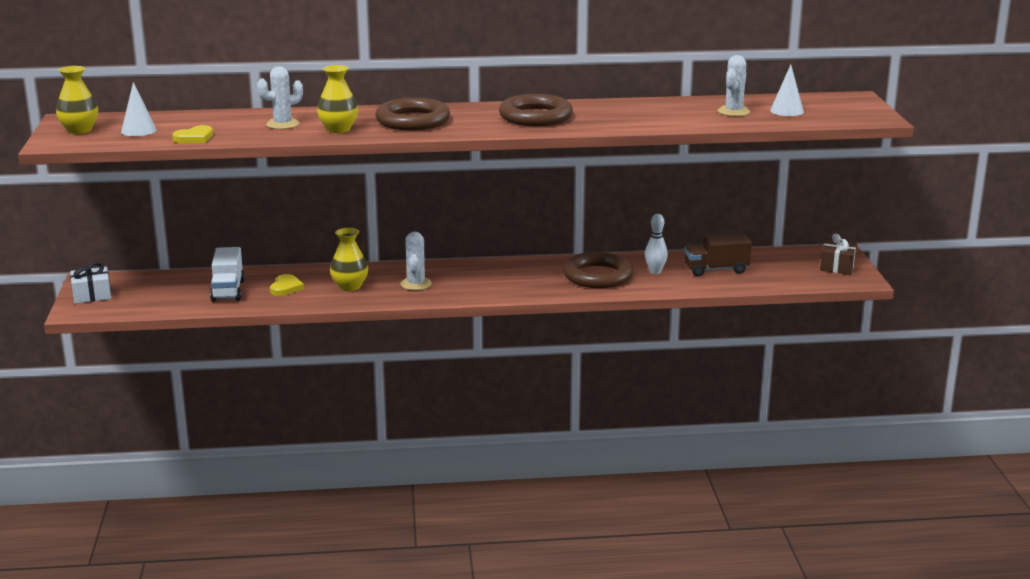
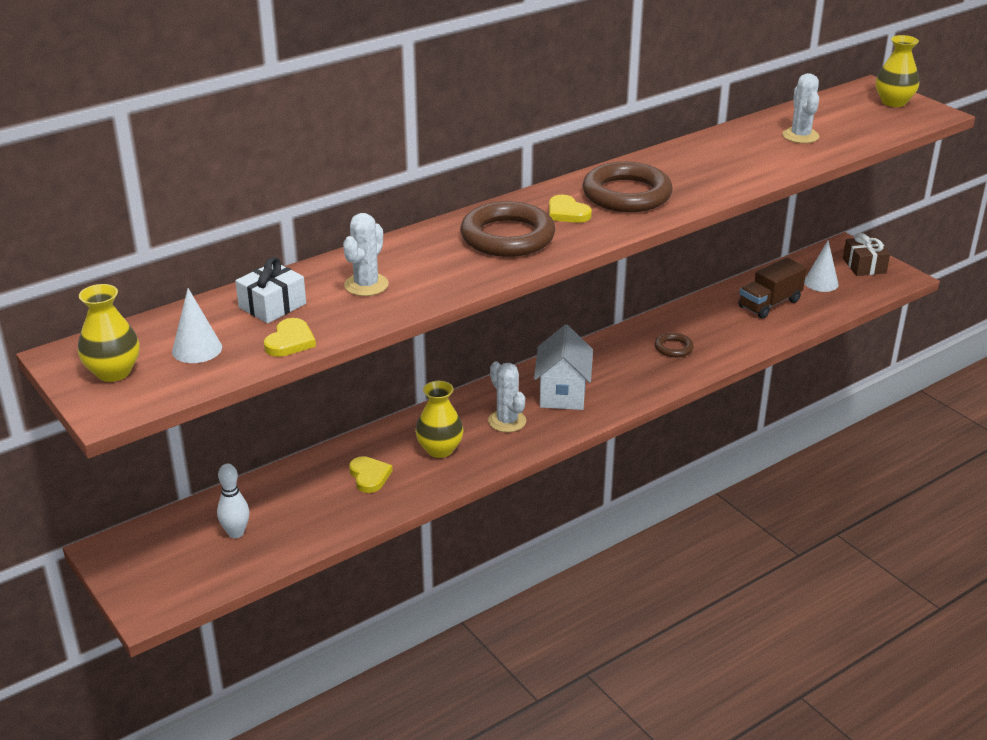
camera: 30 degrees left, 10 degrees up
white gift [70,262,111,304] -> white gift moved to [235,257,306,323]
white truck [210,247,245,302] -> none
yellow vase [317,65,358,133] -> yellow vase moved to [876,35,919,107]
brown ring [563,252,633,288] -> brown ring [655,333,694,357], size x0.48
white bowling pin [645,214,668,274] -> white bowling pin moved to [217,464,249,538]
white cone [770,65,804,116] -> white cone moved to [804,241,839,292]
none -> white house [534,325,593,410]
none -> yellow heart [549,195,592,223]

